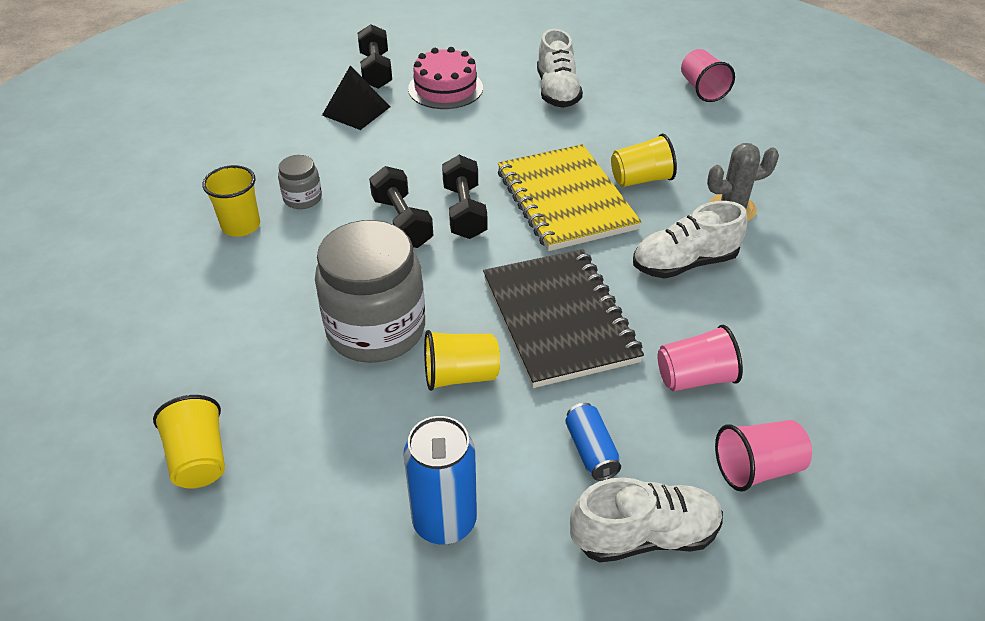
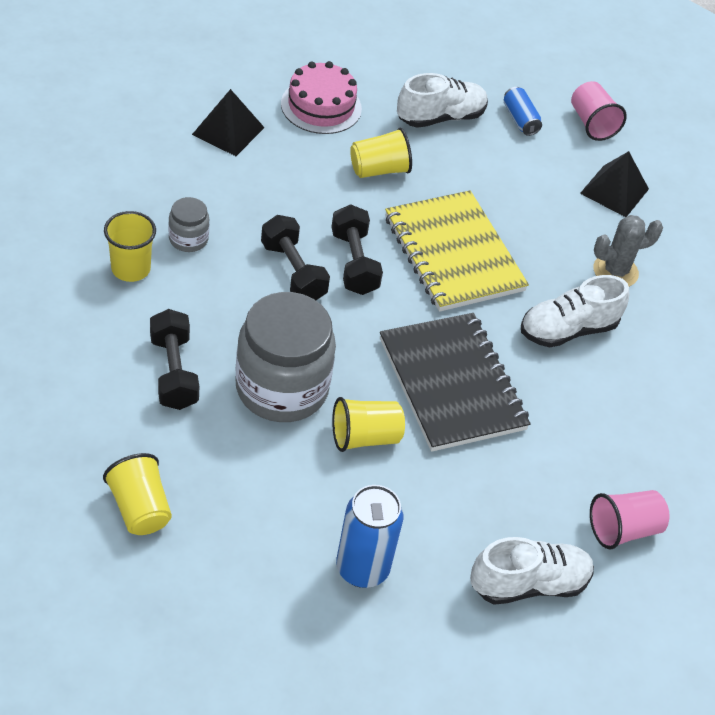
camera: 10 degrees left, 5 degrees up
black dumbbell [357,24,392,89] -> black dumbbell moved to [150,309,199,410]
white shoe [537,29,583,108] -> white shoe turned 105 degrees counterclockwise [397,73,488,128]
blue can [565,403,621,481] -> blue can moved to [504,87,542,136]
yellow cup [611,134,677,187] -> yellow cup moved to [350,128,412,178]
pink cup [658,325,743,391] -> none
none -> black pyramid [580,151,649,217]

